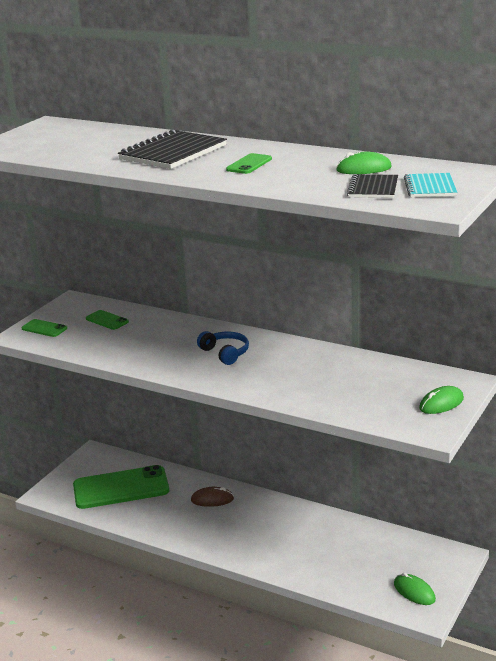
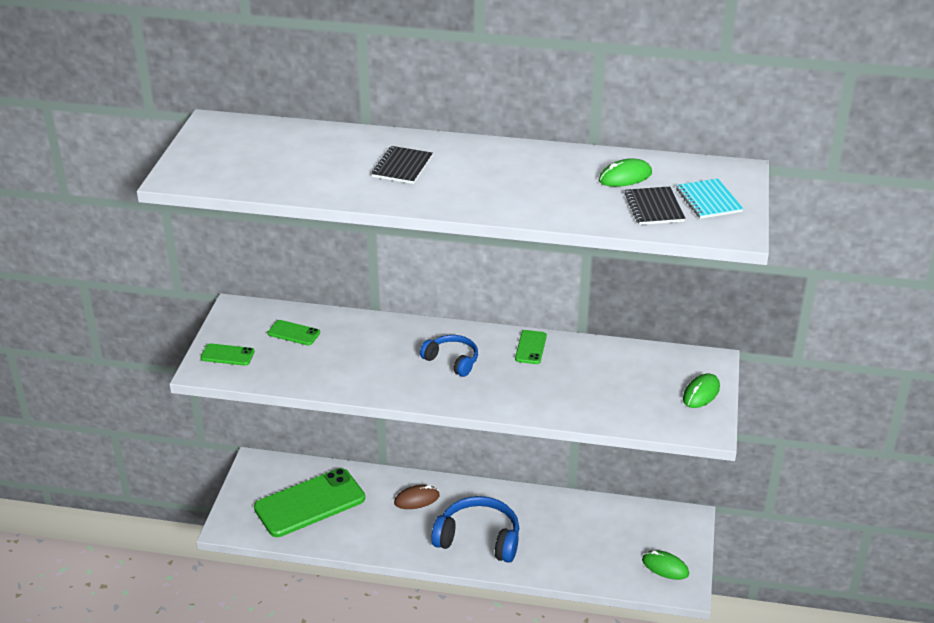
camera: 20 degrees left, 10 degrees up
black notebook [118,129,227,169] -> black notebook [371,146,433,184], size x0.58
green phone [226,153,272,174] -> green phone moved to [515,330,547,364]
none -> blue headphones [431,496,519,563]

